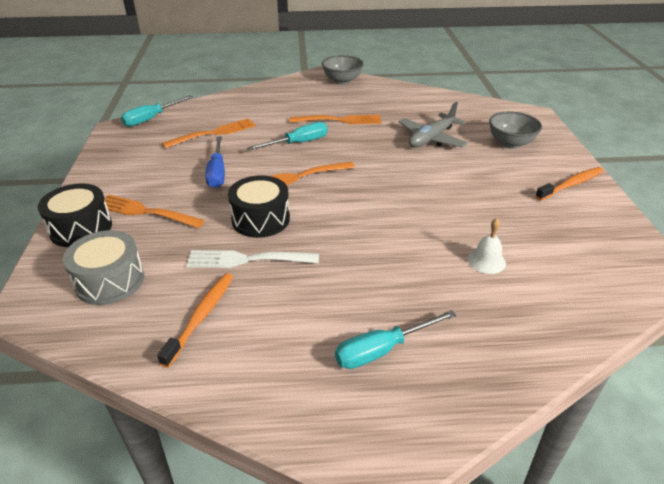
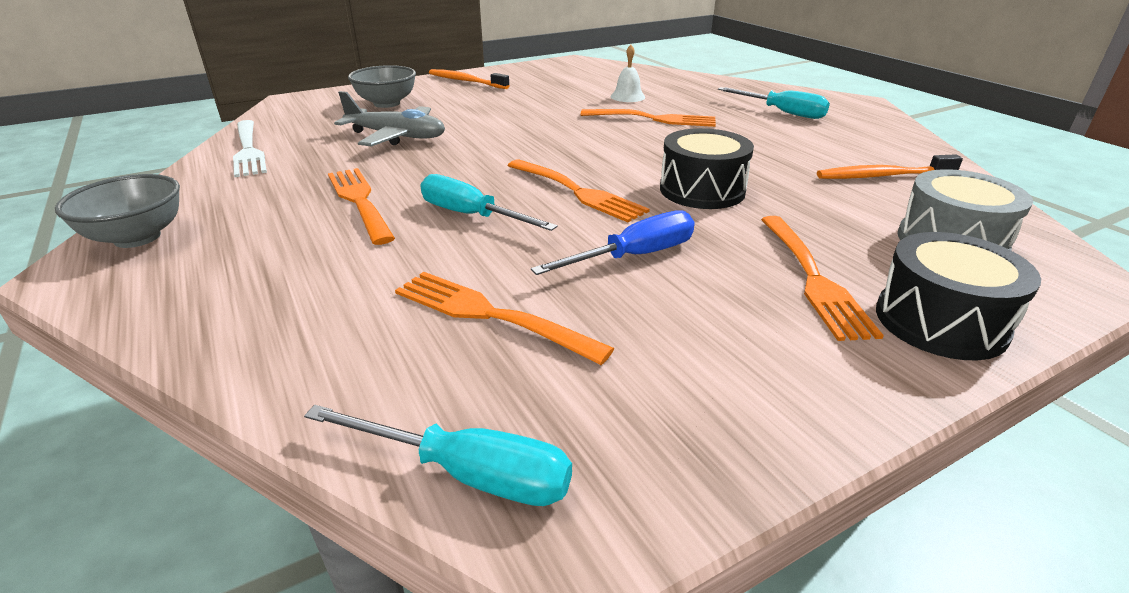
camera: 115 degrees left, 5 degrees down
white fork [186,250,319,268] -> white fork moved to [233,120,267,177]
none -> orange fork [581,109,716,127]

